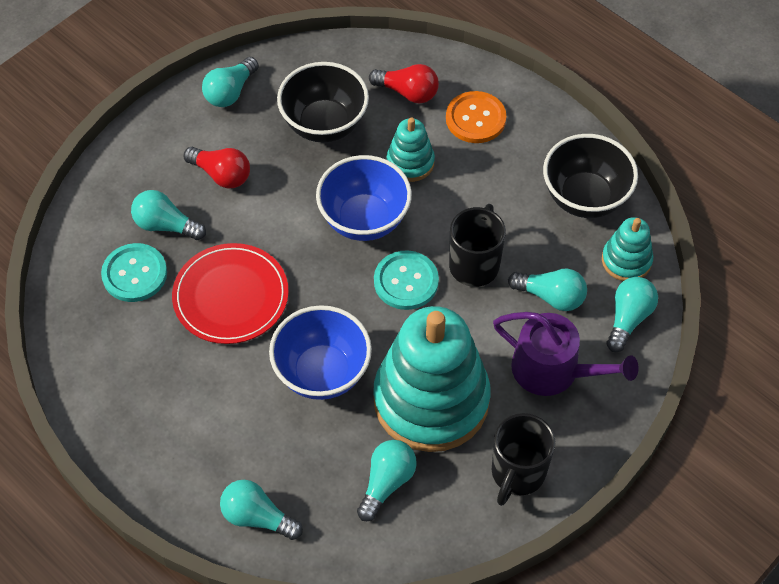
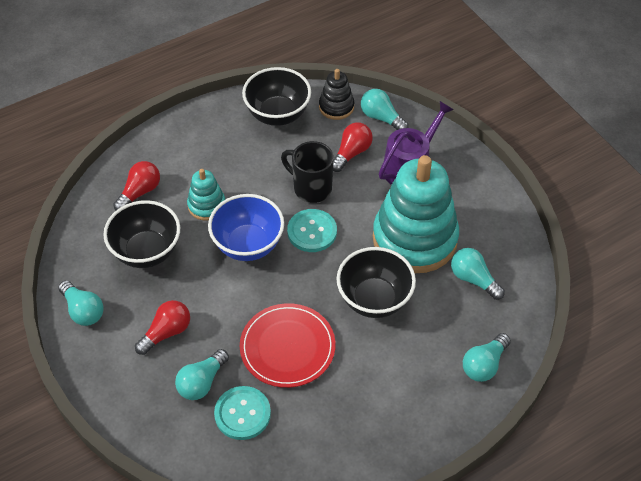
camera: 75 degrees left, 5 degrees down
blue bowl [269,305,372,400] -> black bowl [336,247,416,318]
orange button [446,91,506,143] -> none
black mug [492,413,555,506] -> none
turquoise light bulb [508,269,587,311] -> red light bulb [333,122,373,172]
turquoise stacking toy [602,217,653,281] -> black stacking toy [319,69,354,120]

